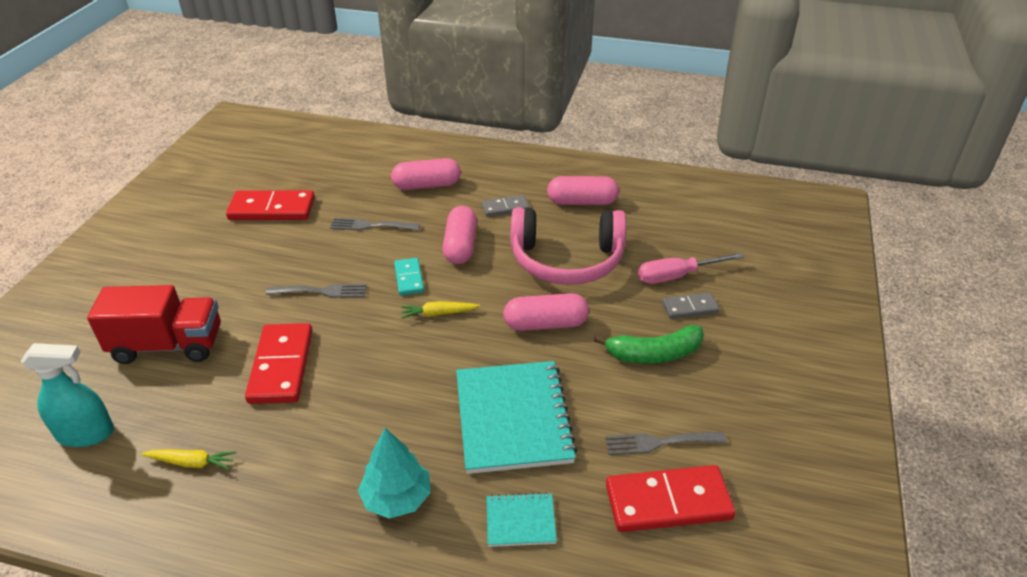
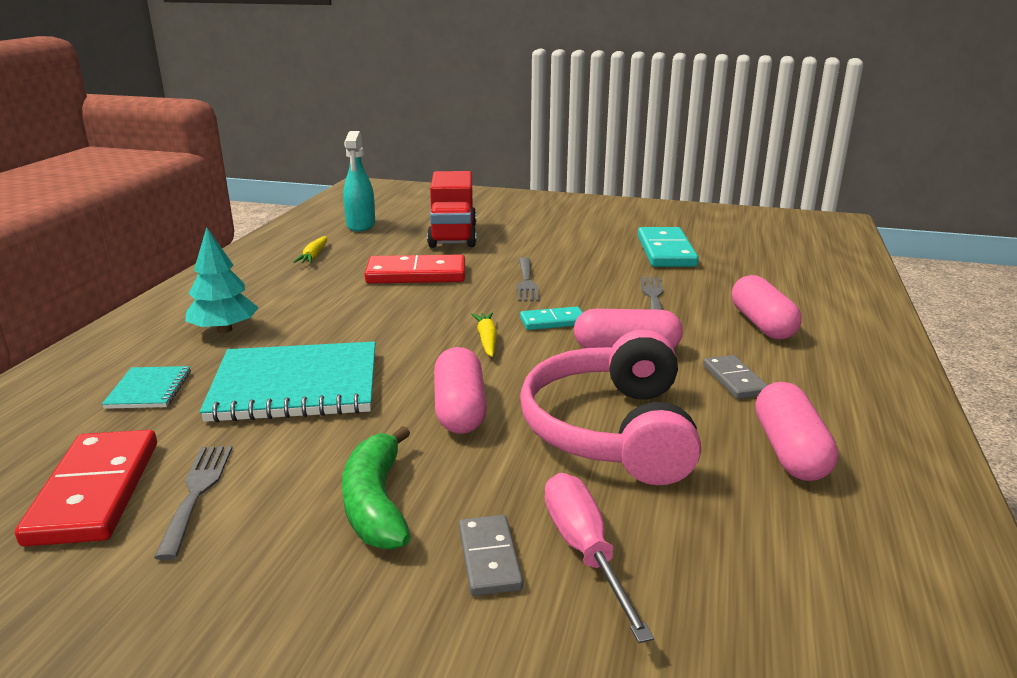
camera: 90 degrees right, 15 degrees down
red domino [226,190,315,220] -> turquoise domino [638,227,699,267]

